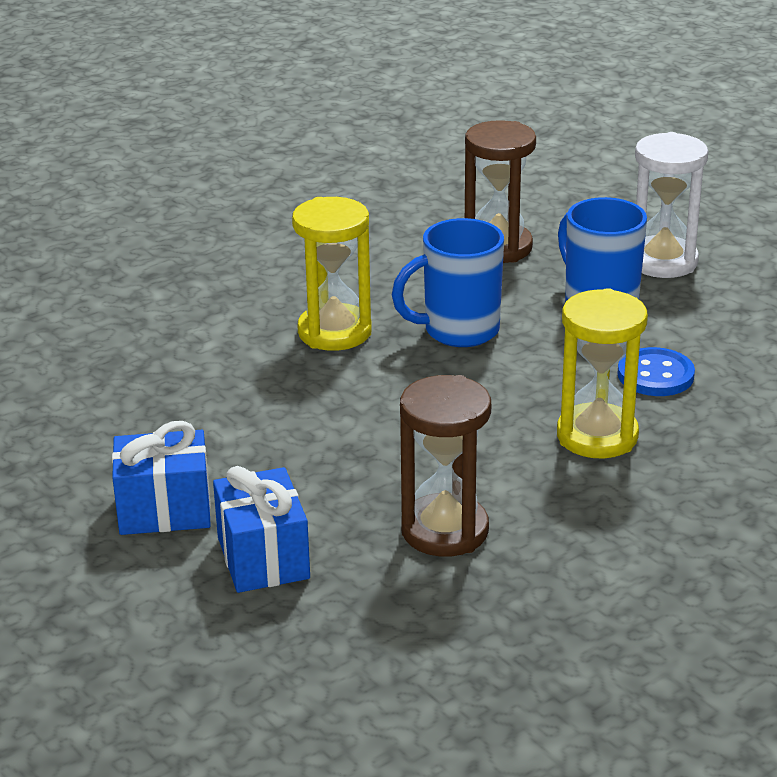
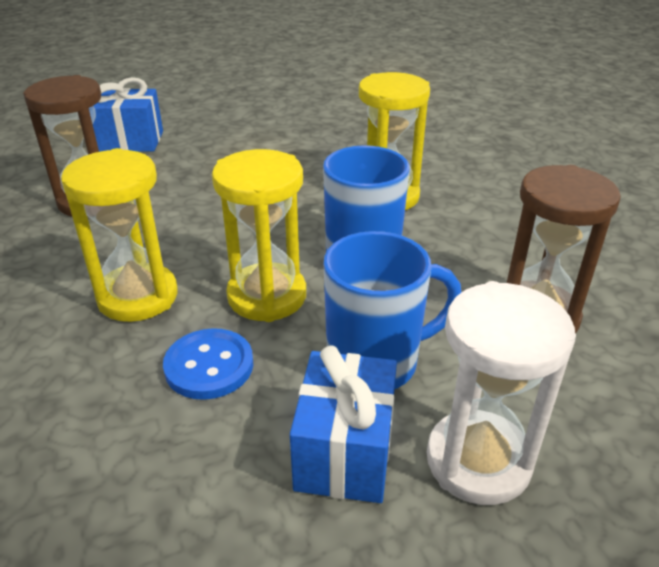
camera: 105 degrees right, 5 degrees up
blue gift [112,421,211,535] -> blue gift moved to [290,345,397,503]
none -> yellow hourglass [212,149,306,322]

